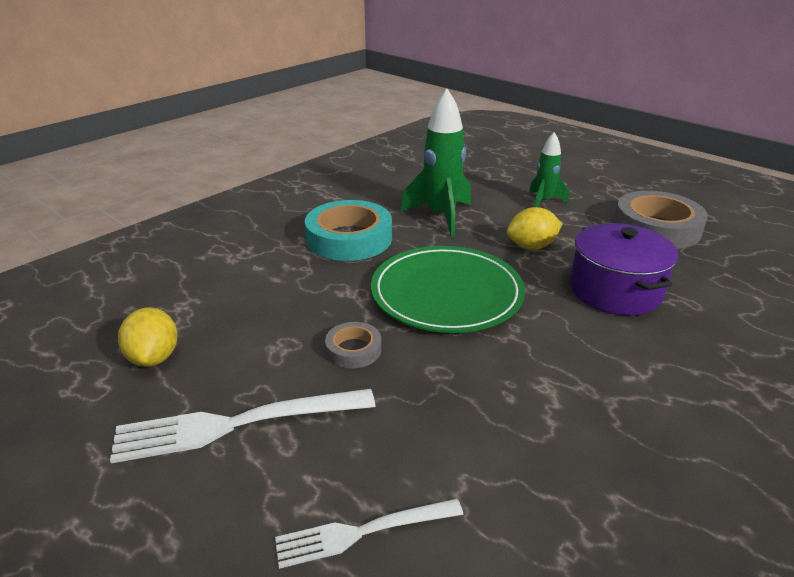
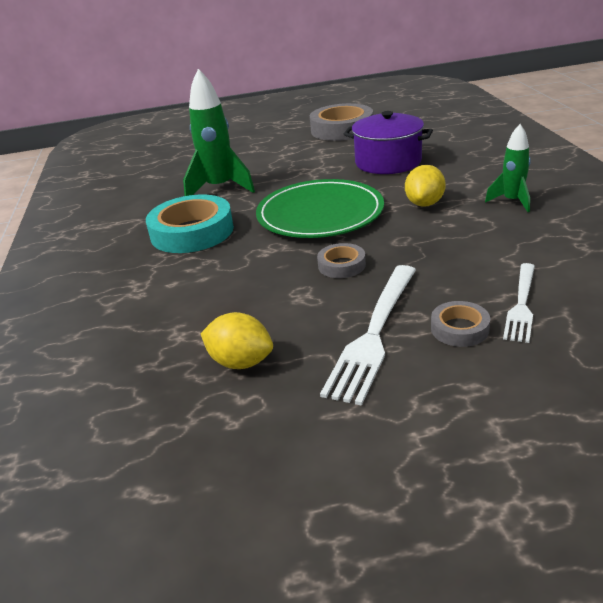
camera: 50 degrees left, 0 degrees up
yellow lemon [507,207,562,250] -> yellow lemon moved to [405,165,446,207]
green rocket [529,132,569,207] -> green rocket moved to [485,124,531,212]
none -> grey tape [431,301,490,347]

